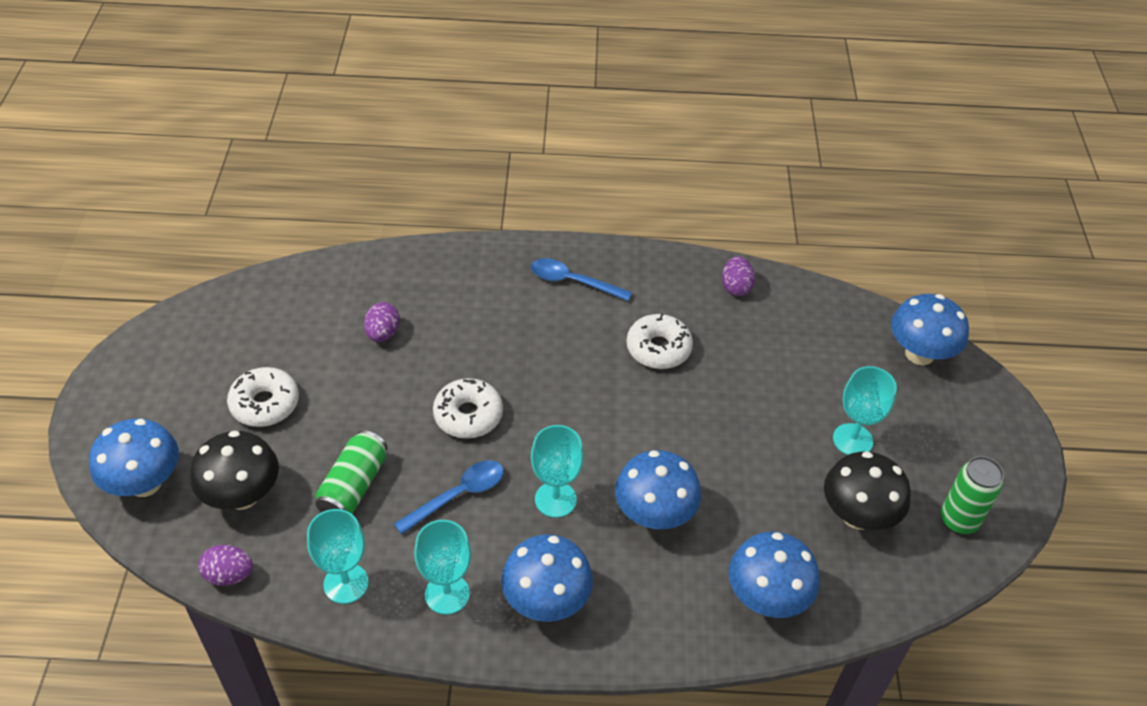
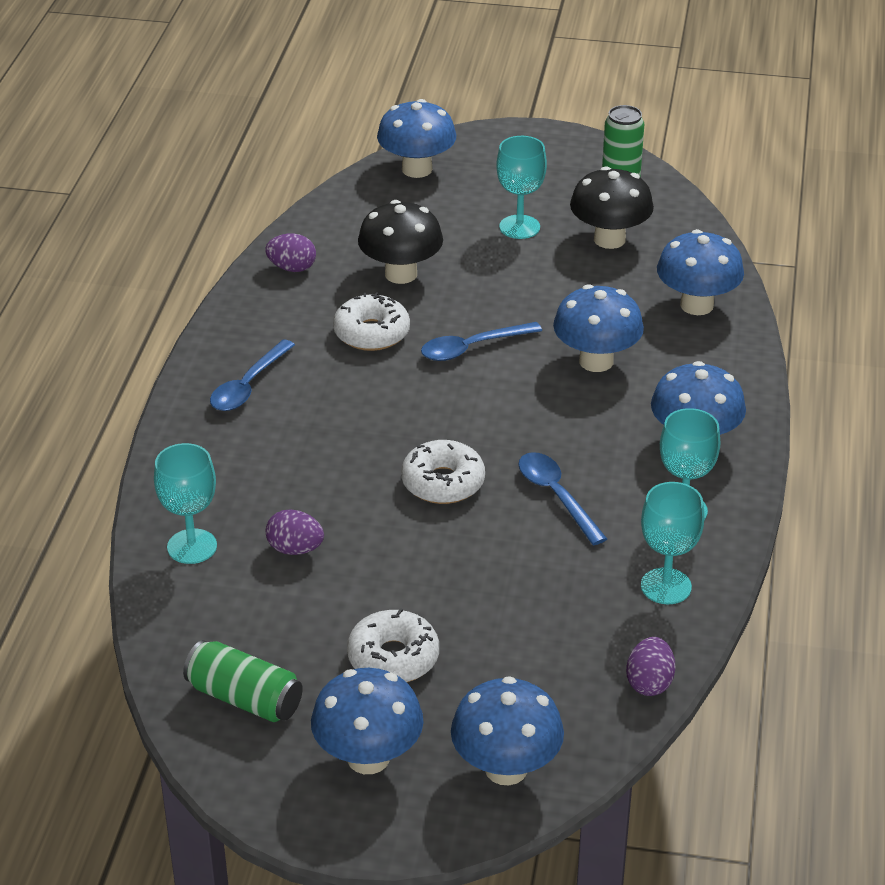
camera: 80 degrees left, 10 degrees down
black mushroom [190,431,279,510] -> black mushroom moved to [358,200,443,284]
green can [315,430,387,514] -> green can moved to [183,640,303,722]
turquoise goblet [531,425,584,518] -> turquoise goblet moved to [154,443,217,564]
none -> blue mushroom [311,668,424,774]
none -> blue spoon [421,322,542,361]

